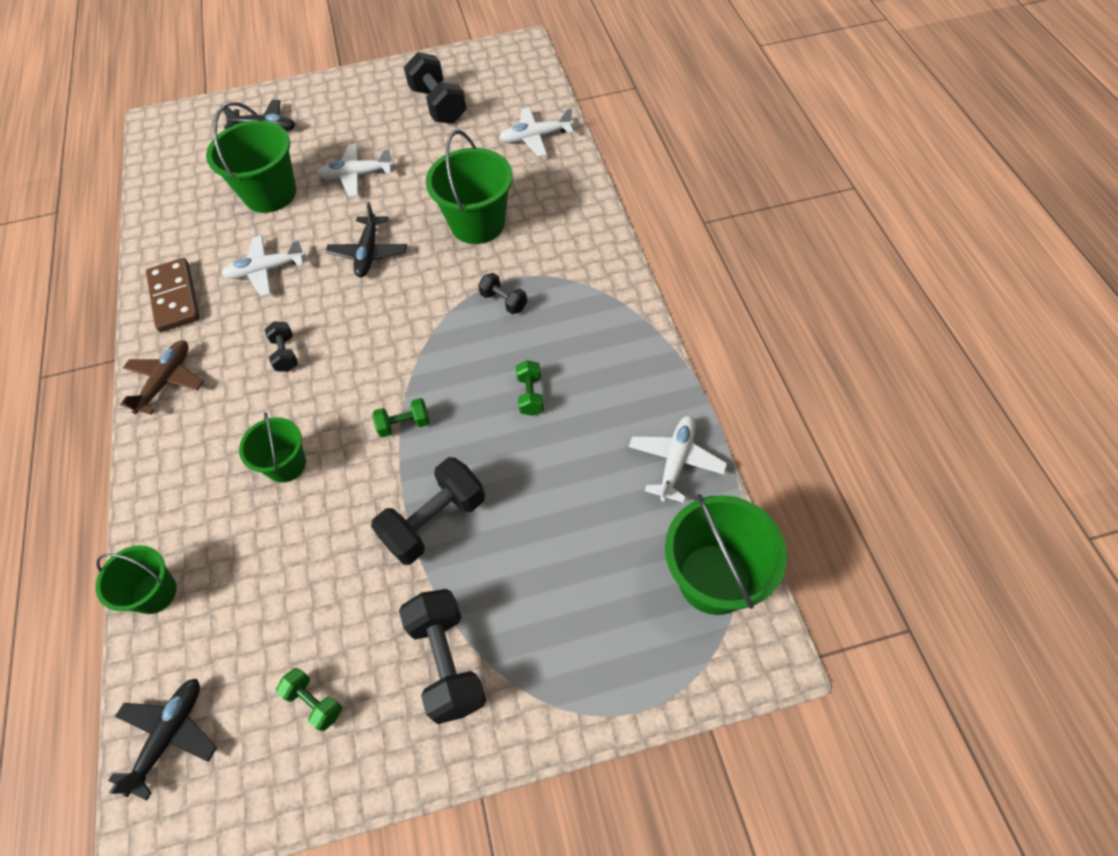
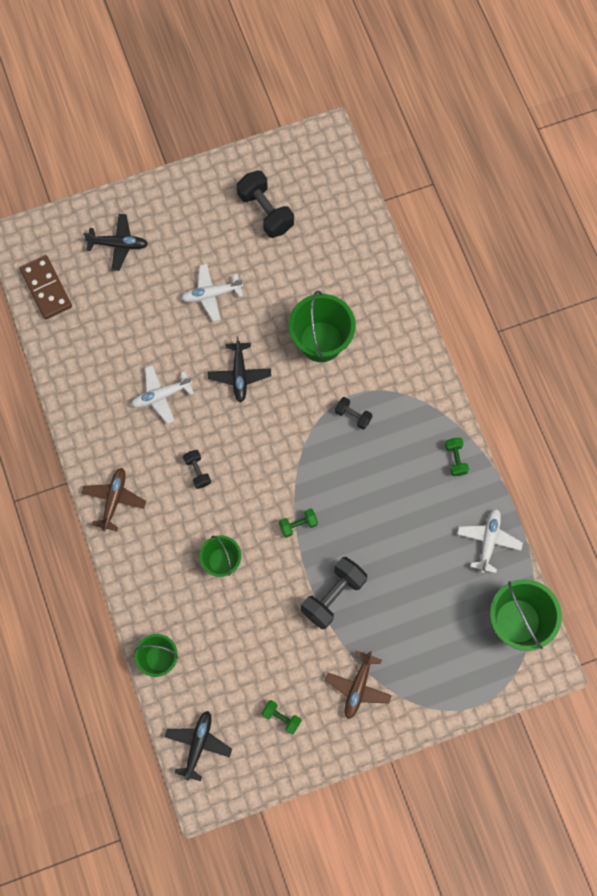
camera: 10 degrees left, 15 degrees up
brown domino [146,258,200,332] -> brown domino moved to [19,255,72,319]
green bucket [206,102,296,213] -> none
black dumbbell [399,589,486,724] -> brown plane [325,651,392,719]
white plane [499,107,574,157] -> none
green dumbbell [516,360,544,416] -> green dumbbell moved to [445,438,469,476]

